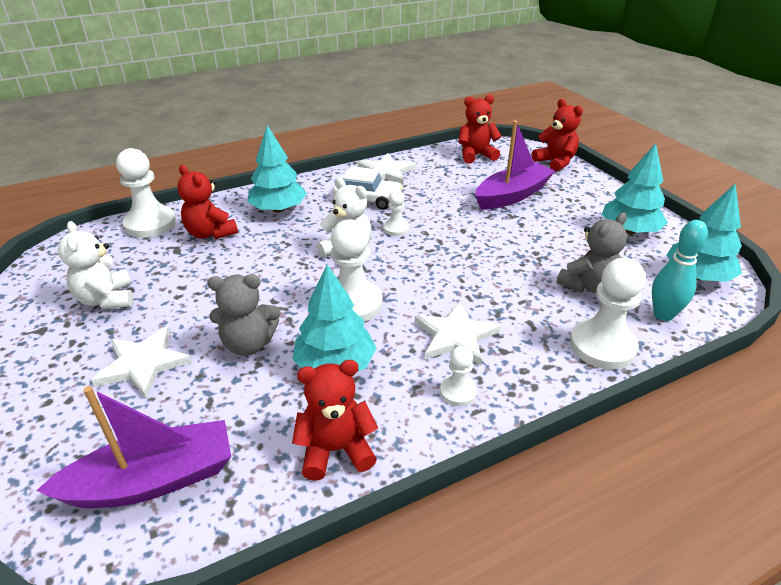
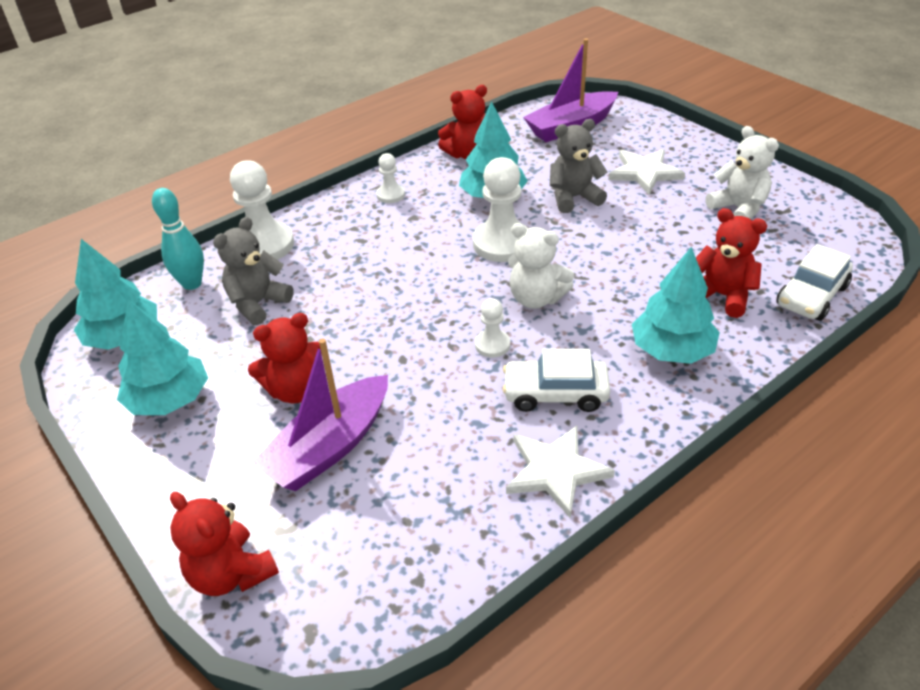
camera: 170 degrees right, 5 degrees up
white pawn [116,148,176,238] -> white car [776,244,853,321]
white star [415,301,501,366] -> none
red teddy bear [459,95,502,164] -> red teddy bear moved to [248,313,321,403]

